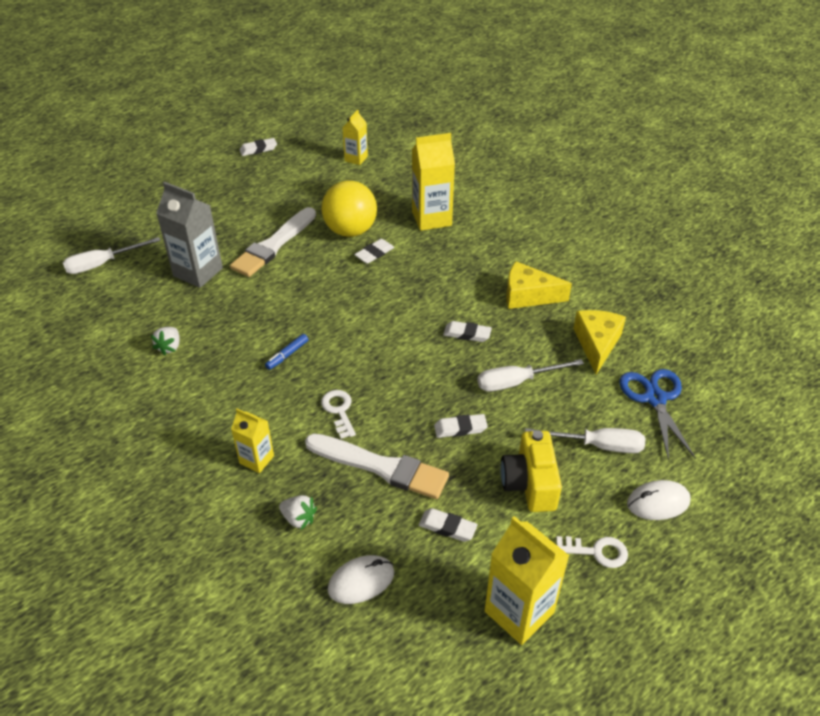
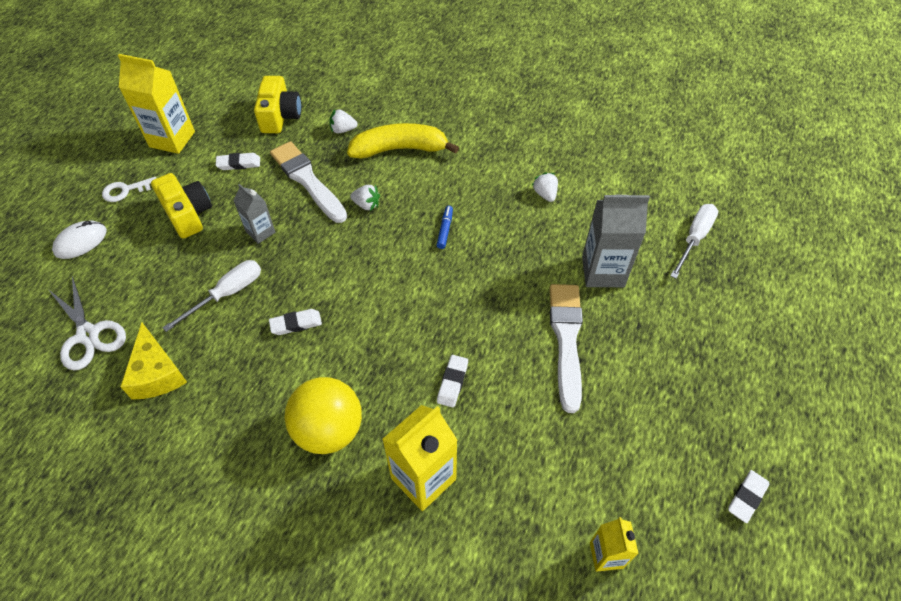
camera: 150 degrees right, 10 degrees up
yellow carton [231,409,274,473] -> yellow banana [347,123,459,159]
white brush [305,433,449,499] -> white brush turned 60 degrees clockwise [270,141,347,223]
yellow ball [321,181,377,237] -> yellow ball moved to [284,377,362,454]
white key [321,390,356,439] -> white strawberry [350,185,380,211]
white mouse [328,555,395,604] -> yellow camera [254,76,301,133]
white eraser [434,414,488,438] -> grey carton [233,184,275,244]
yellow cheese [506,261,572,309] -> none
white screwdriver [525,428,645,453] -> none
blue scissors [619,369,696,461] -> white scissors [48,276,126,371]

